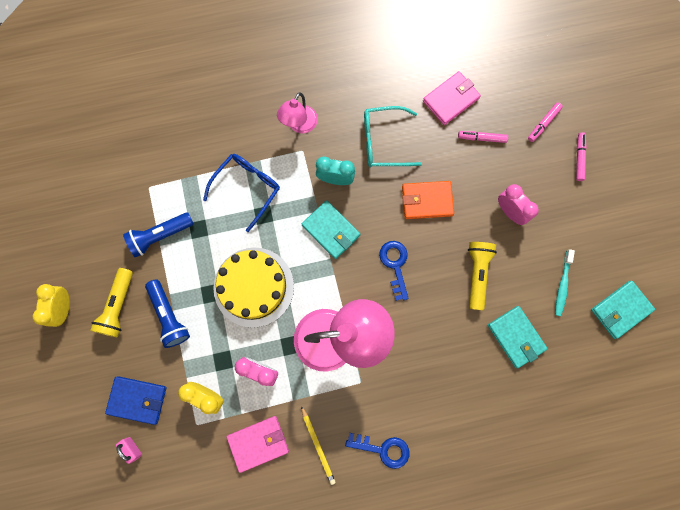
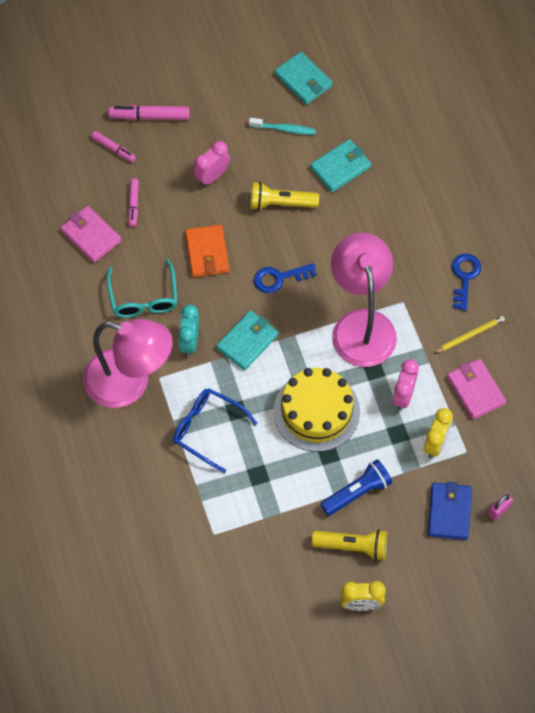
camera: 95 degrees left, 15 degrees down
blue flashlight [123,212,194,257] -> none
pink lamp [277,92,318,133] -> pink lamp [83,319,173,408], size x1.93
pink marker [576,132,587,181] -> pink marker [109,105,190,120], size x1.58

